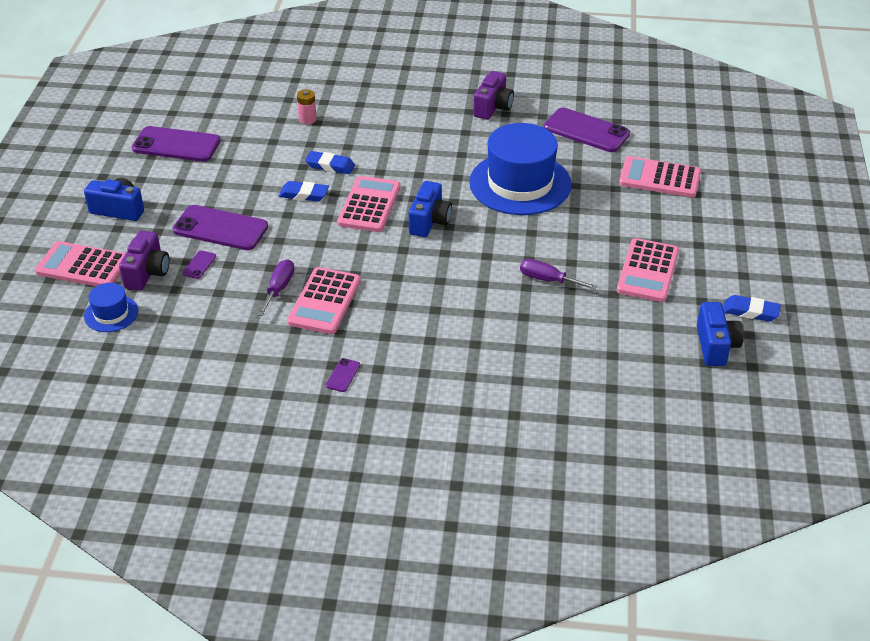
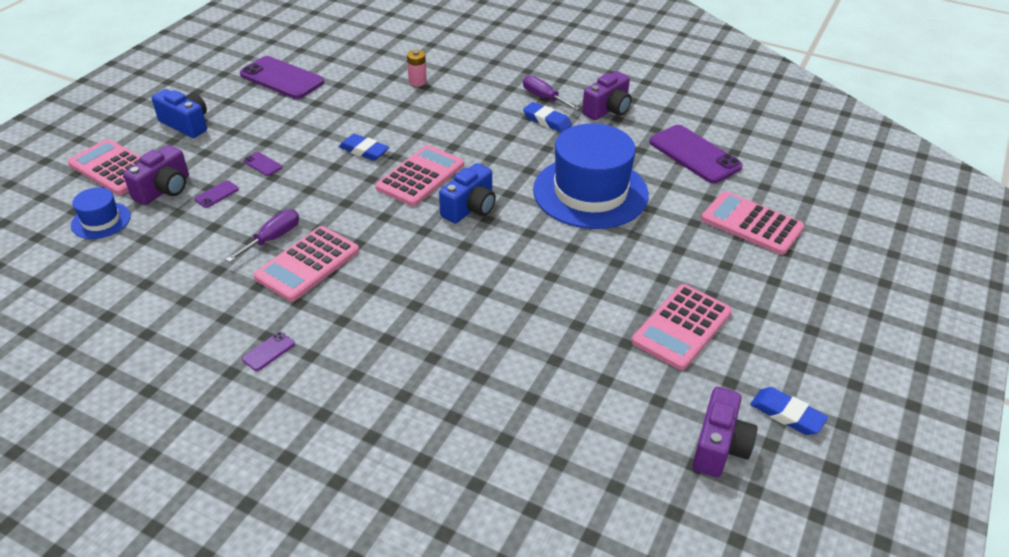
camera: 20 degrees right, 0 degrees up
purple phone [173,205,268,250] -> purple phone [243,152,282,176], size x0.43
blue eraser [305,151,355,174] -> blue eraser moved to [523,102,572,133]
purple screwdriver [520,259,598,290] -> purple screwdriver moved to [523,75,580,110]
blue camera [697,302,744,366] -> purple camera [692,387,758,477]

